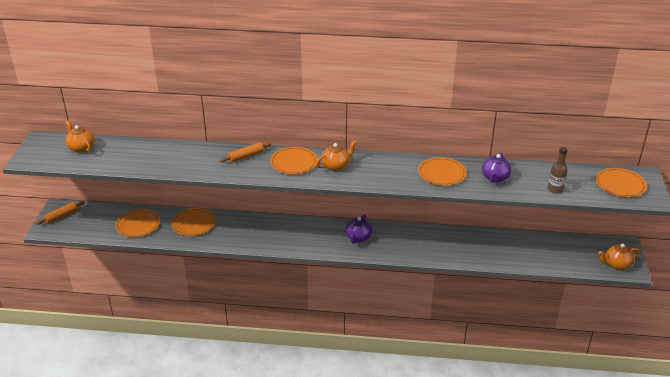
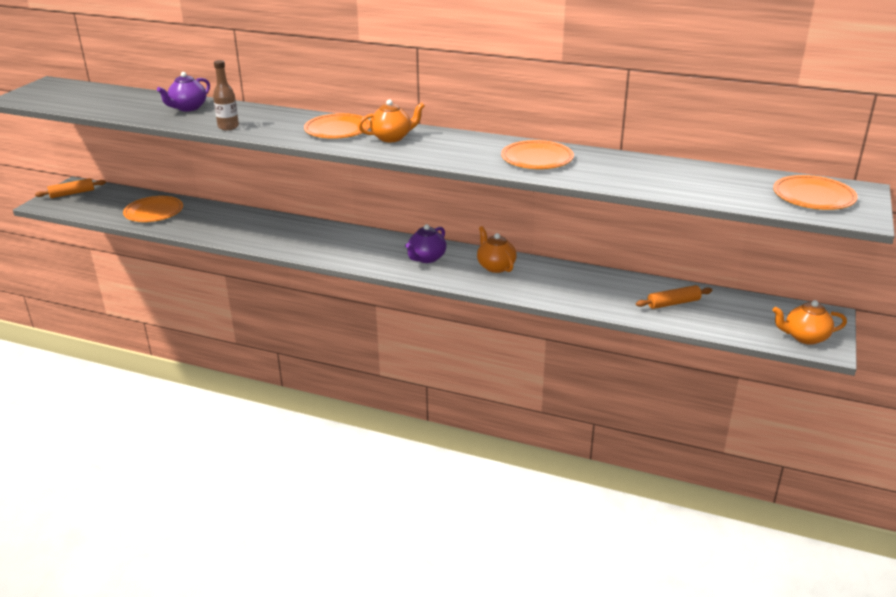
camera: 15 degrees right, 5 degrees down
orange teapot [65,120,94,153] -> orange teapot moved to [477,226,517,273]
orange plate [171,208,215,236] -> none
orange rolling pin [220,142,271,162] -> orange rolling pin moved to [636,285,712,309]
purple teapot [482,153,512,183] -> purple teapot moved to [157,72,210,111]
brown bottle [548,147,568,194] -> brown bottle moved to [213,60,239,130]

